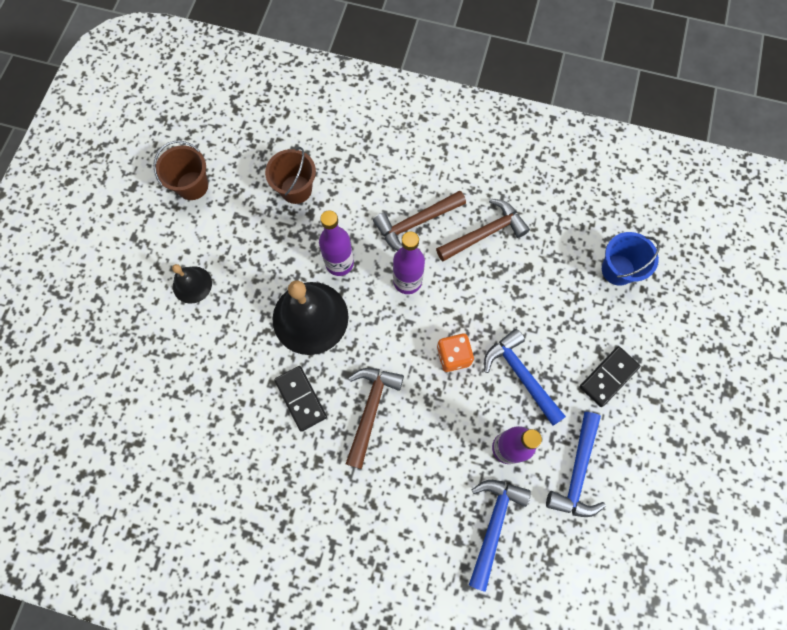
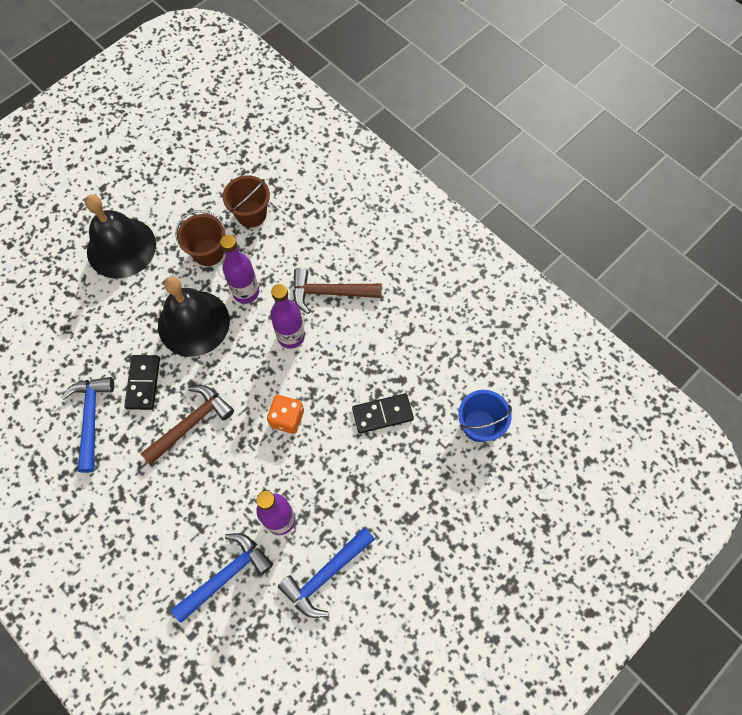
camera: 30 degrees right, 5 degrees down
brown bucket [153,141,208,200] -> brown bucket moved to [175,210,226,266]
black bell [172,264,212,304] -> black bell [85,195,156,278], size x1.90
brown hammer [436,199,530,261] -> none
blue hammer [484,329,566,426] -> blue hammer moved to [61,377,114,473]
black domino [580,346,640,407] -> black domino moved to [352,393,414,433]

